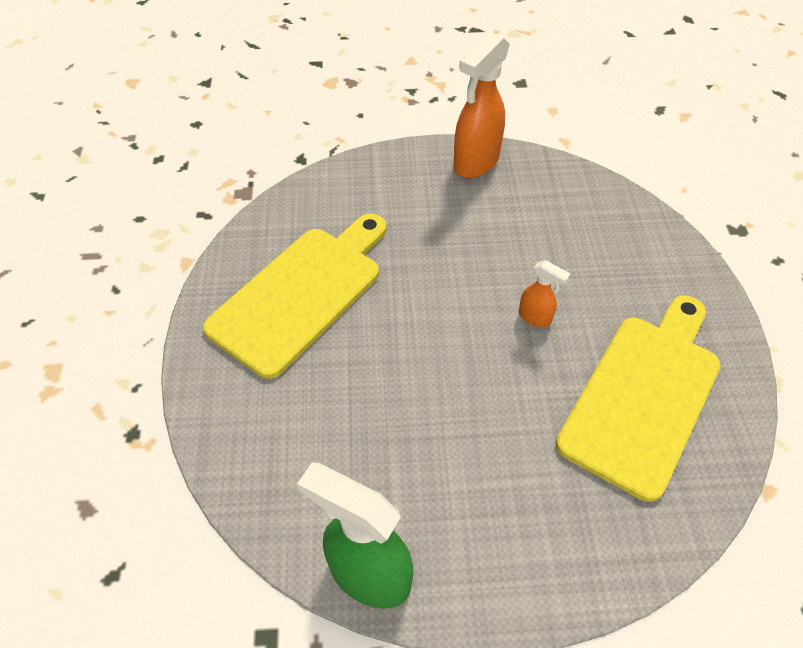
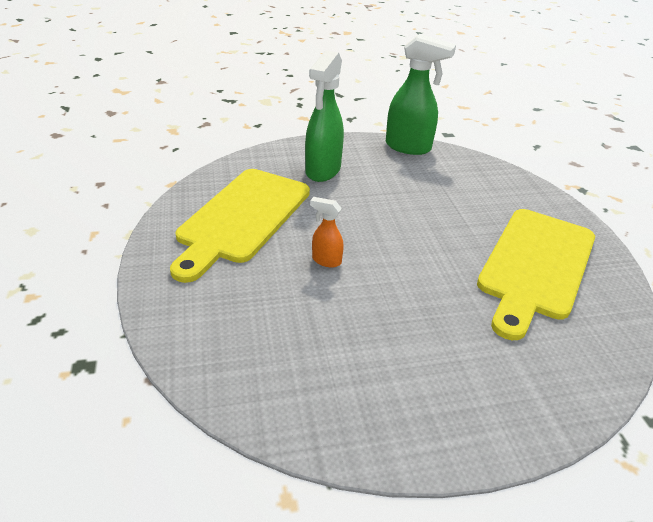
camera: 170 degrees right, 15 degrees down
orange spray bottle [453,32,510,178] -> none
none -> green spray bottle [305,50,344,182]

